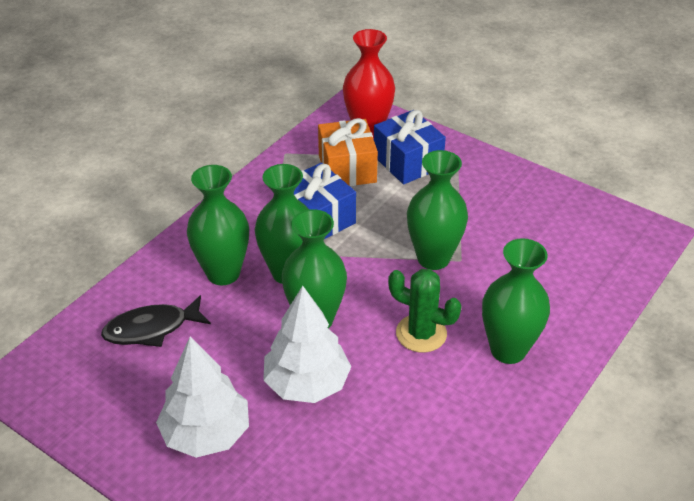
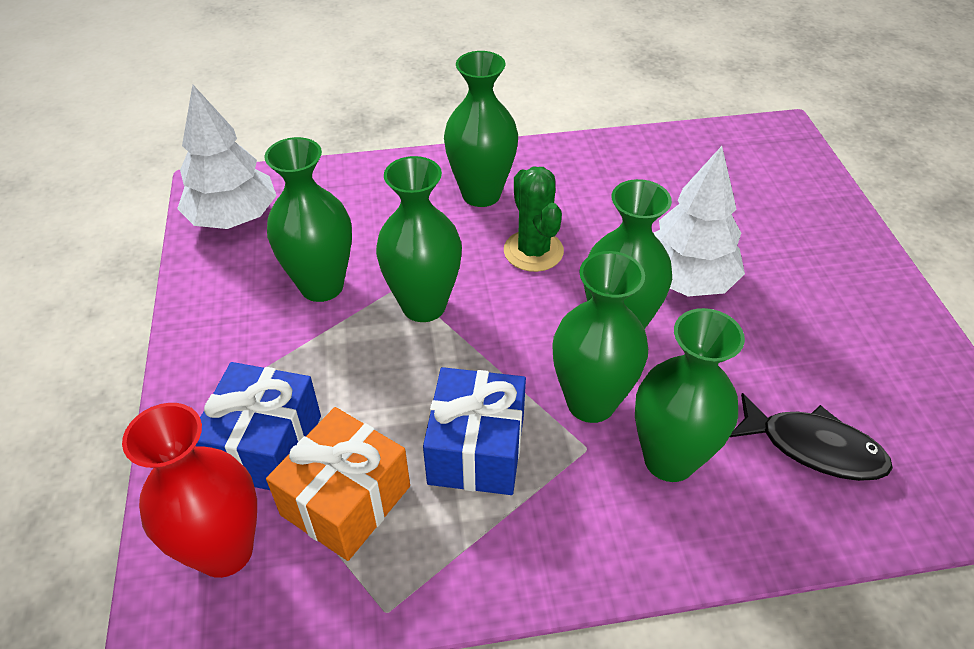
camera: 135 degrees left, 5 degrees up
white tree [156,336,249,458] -> white tree moved to [177,84,277,229]
none -> green vase [265,137,352,302]

